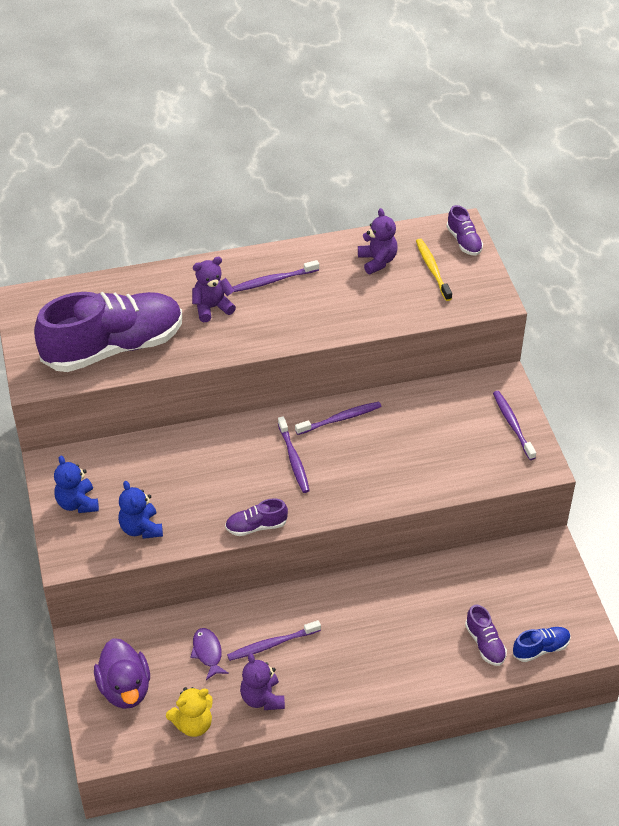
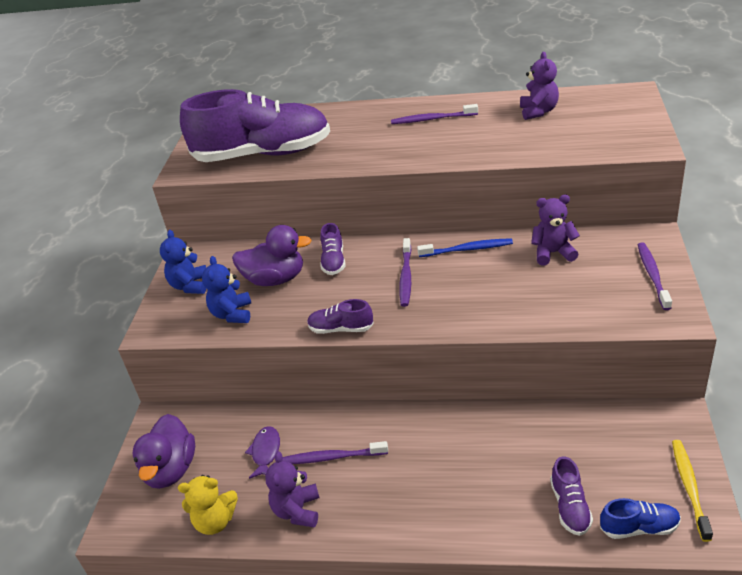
camera: 25 degrees right, 10 degrees down
purple teddy bear [192,257,236,322] -> purple teddy bear moved to [531,195,580,265]
purple toothbrush [295,402,382,435] -> blue toothbrush [417,238,513,257]
yellow toothbrush [416,239,452,301] -> yellow toothbrush moved to [672,440,713,542]
purple shoe [446,205,483,255] -> purple shoe moved to [320,223,346,275]
none -> purple duck [232,225,312,286]

